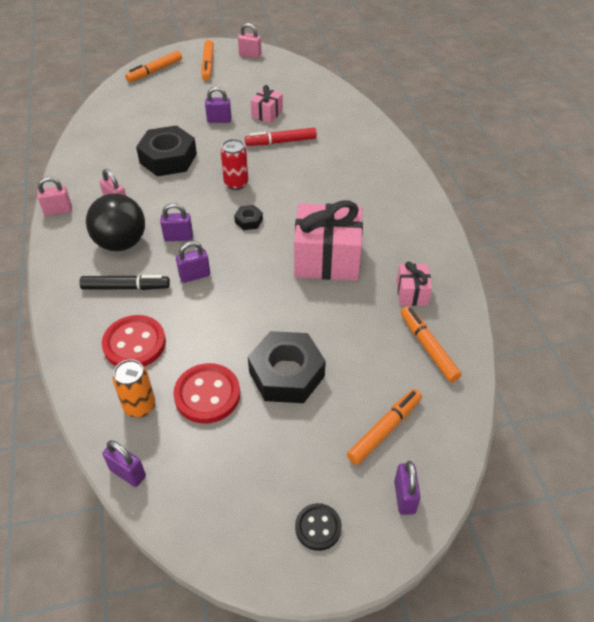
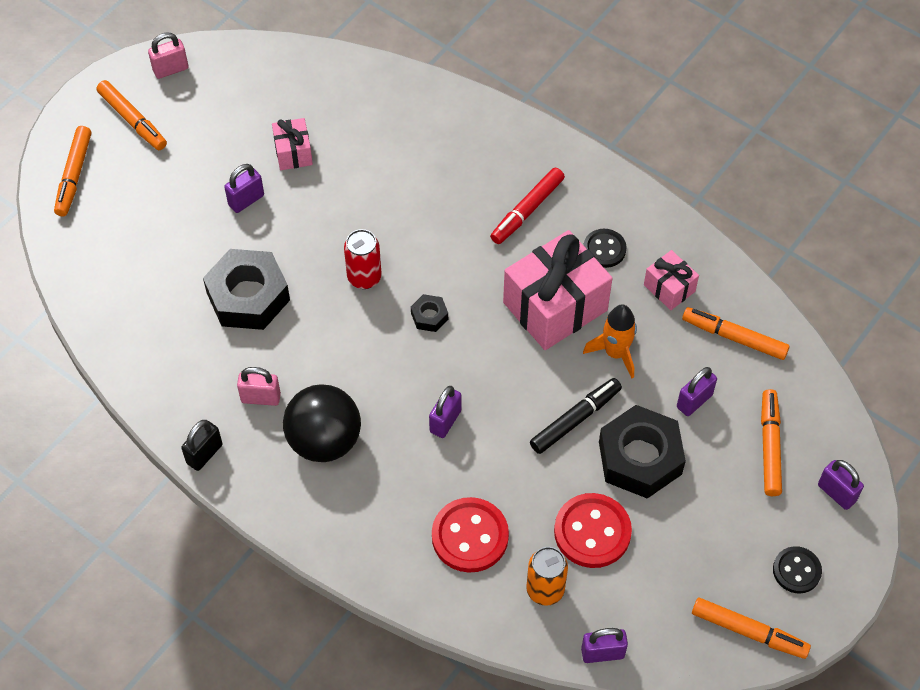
camera: 40 degrees left, 10 degrees up
pink padlock [37,177,72,216] -> black padlock [181,420,222,471]
black marker [79,275,170,290] -> black marker moved to [530,378,622,454]
purple padlock [160,203,193,241] -> purple padlock moved to [677,367,717,416]
red marker [245,128,317,146] -> red marker moved to [490,168,565,244]
none -> orange rocket [583,305,637,378]
none -> black button [584,229,627,268]
none -> orange marker [692,598,811,659]

